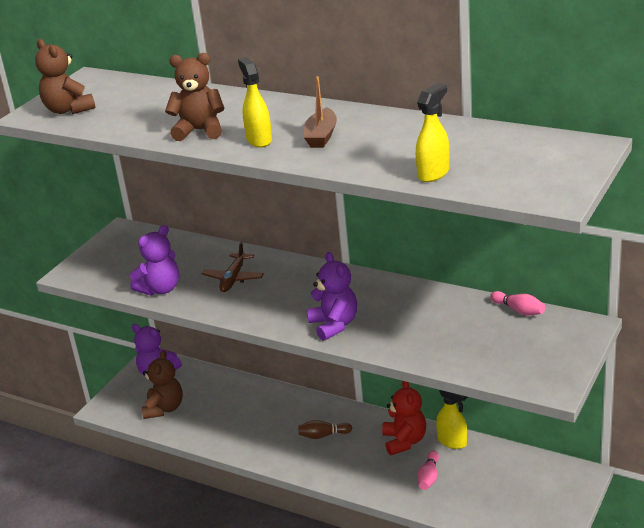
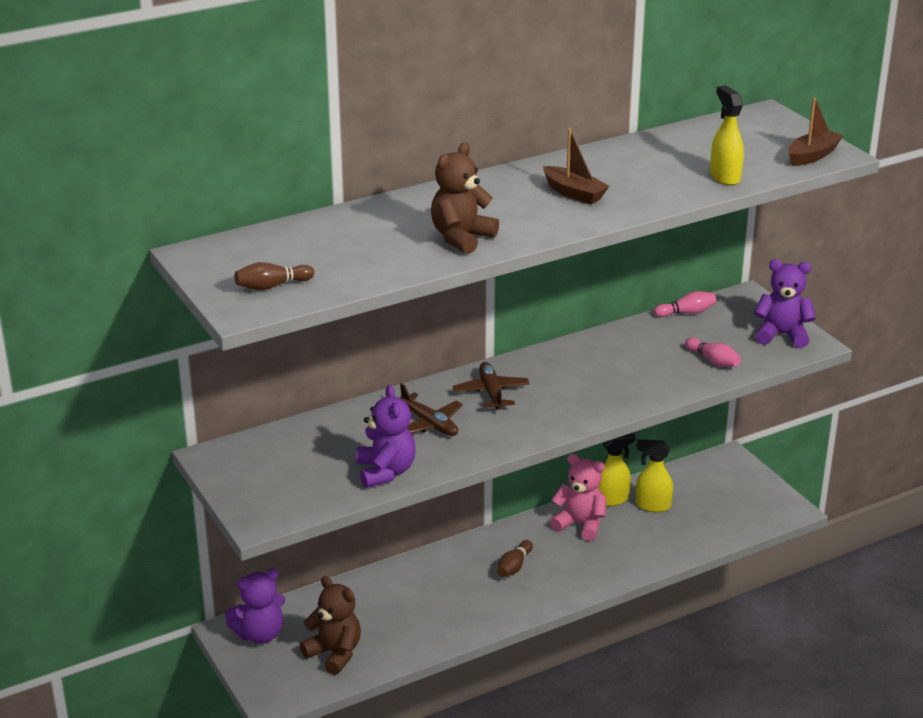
camera: 60 degrees left, 0 degrees up
brown teddy bear [35,39,95,114] -> brown bowling pin [235,262,314,290]
yellow spray bottle [238,57,272,147] -> yellow spray bottle moved to [636,440,673,512]
purple teddy bear [307,252,357,341] -> purple teddy bear moved to [754,259,816,348]
red teddy bear [382,381,426,455] -> pink teddy bear [550,454,606,541]
pink bowling pin [417,451,439,490] -> pink bowling pin moved to [685,338,741,367]
none -> brown plane [453,362,530,410]
none -> brown boat [788,98,843,166]

